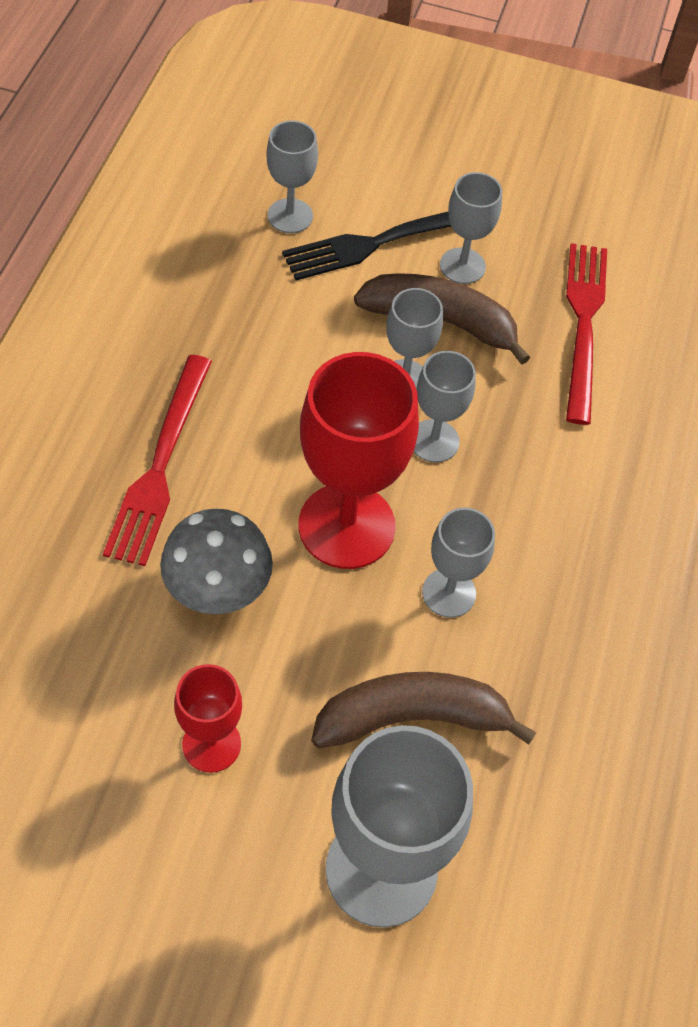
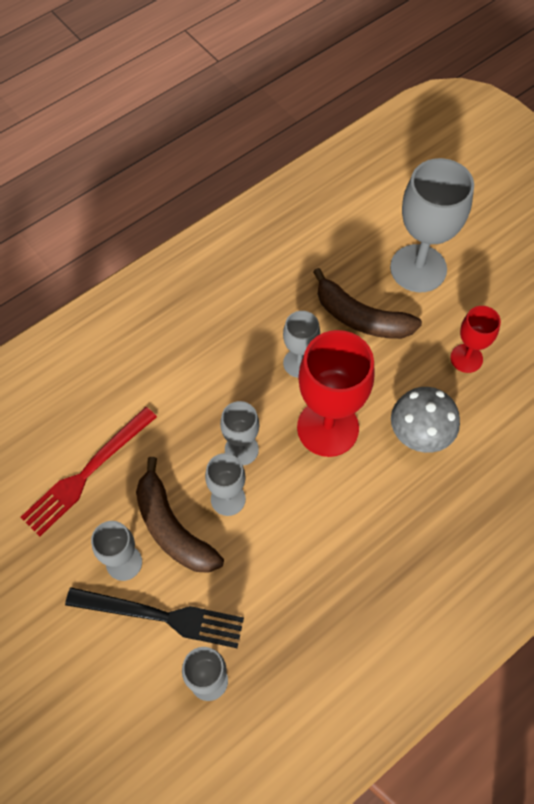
camera: 140 degrees left, 5 degrees up
red fork [103,355,212,566] -> none

